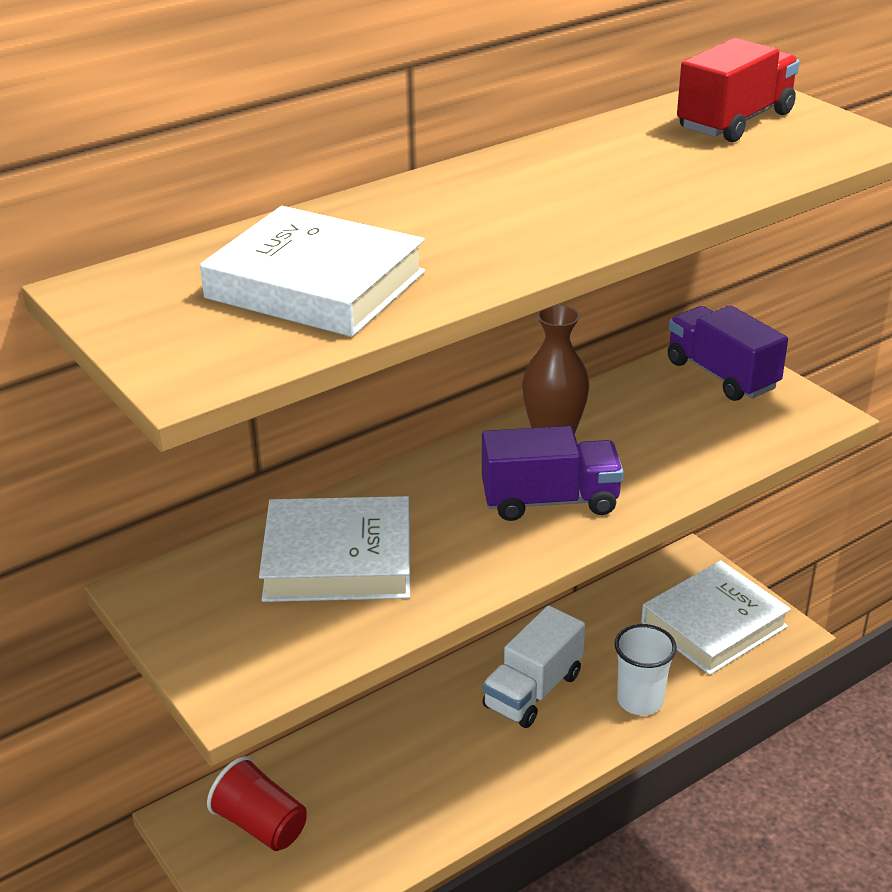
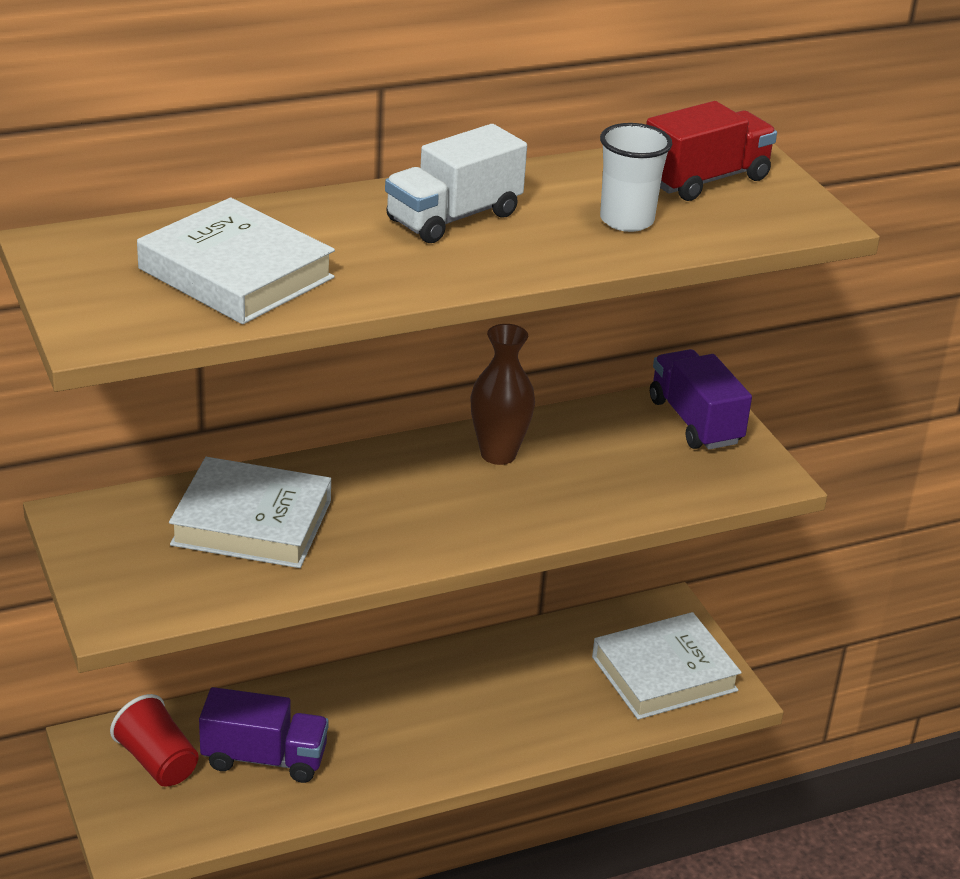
camera: 10 degrees right, 0 degrees up
purple truck [482,426,624,521] -> purple truck moved to [199,687,329,783]
white truck [483,605,585,728] -> white truck moved to [385,124,527,243]
white cup [615,624,677,715] -> white cup moved to [600,123,672,232]

